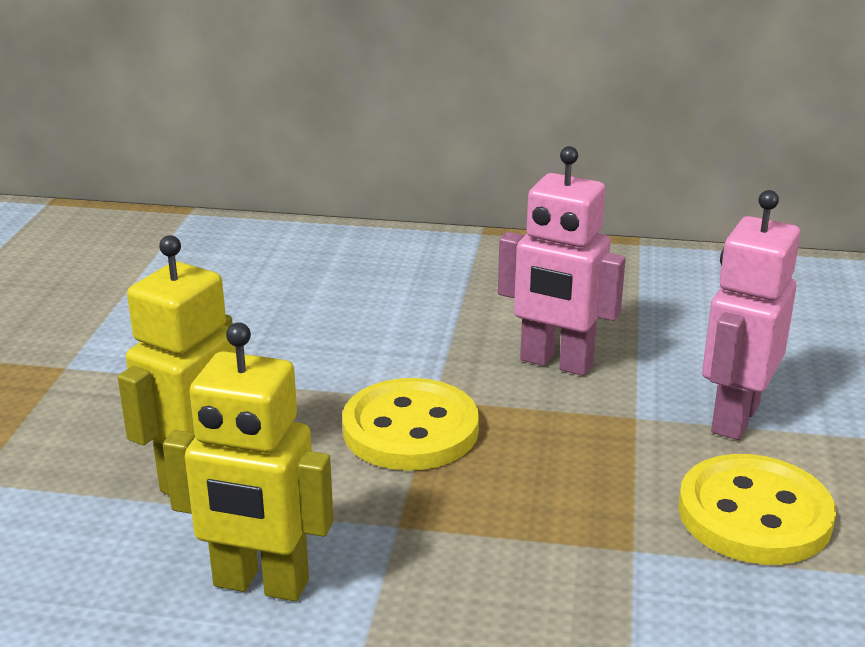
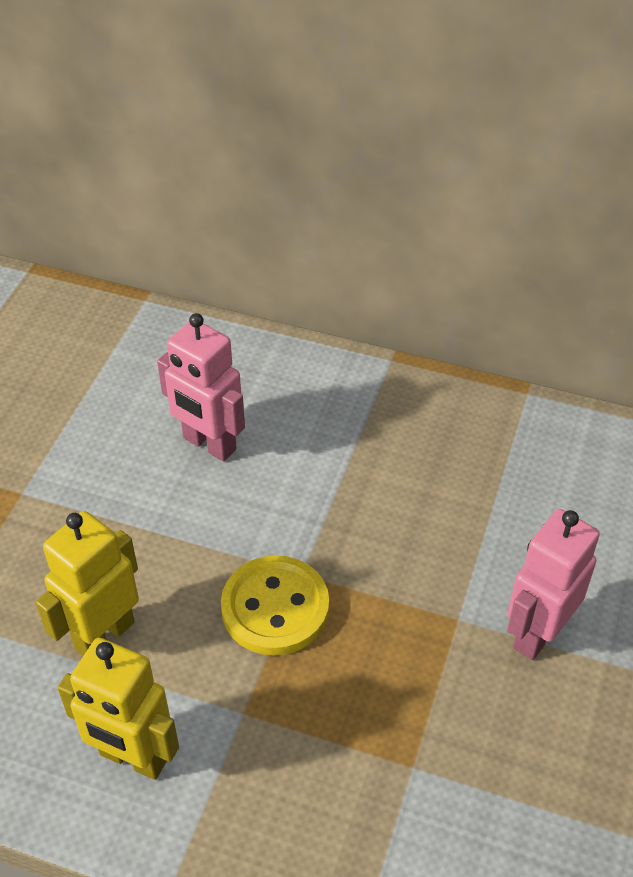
camera: 10 degrees right, 20 degrees up
pink robot [498,146,626,376] -> pink robot moved to [157,313,245,461]
yellow button [678,454,836,565] -> none

